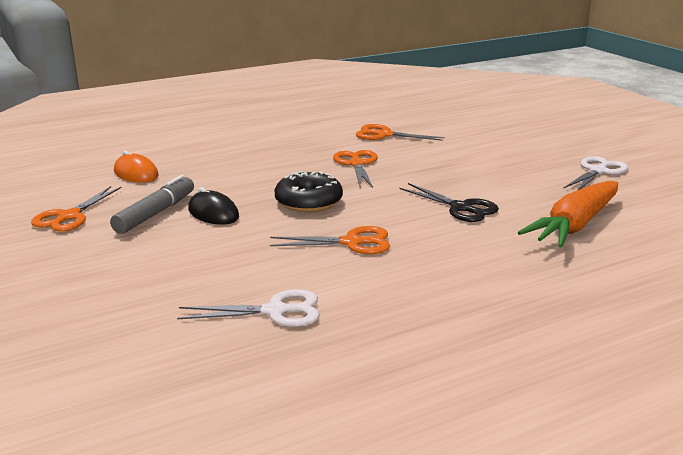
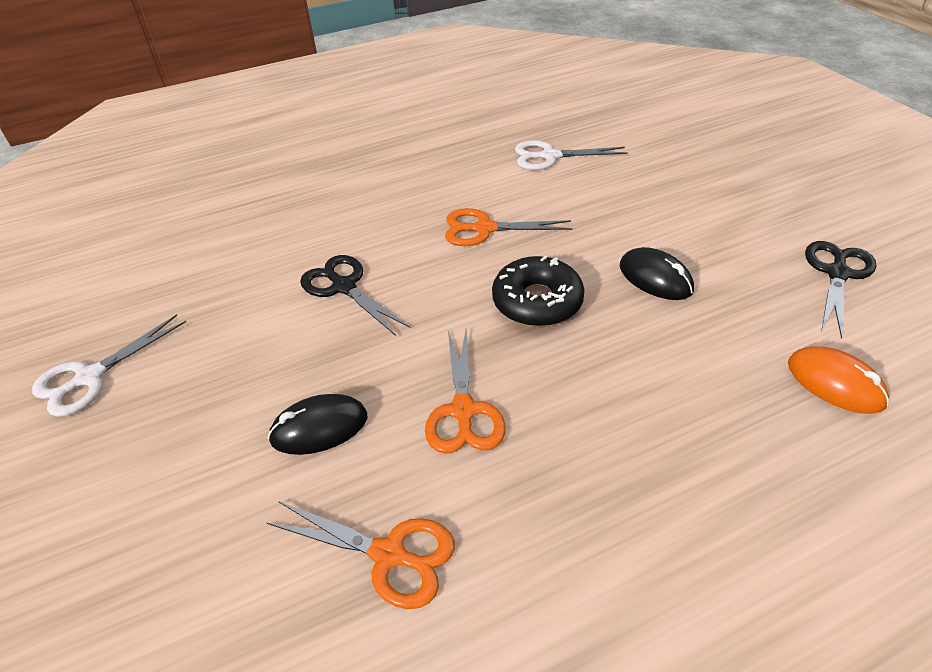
camera: 175 degrees left, 20 degrees up
orange scissors [31,186,122,232] -> black scissors [805,241,876,339]
grey marker [110,175,194,234] -> none
orange carrot [518,181,618,247] -> none
none -> black mouse [268,394,367,455]

